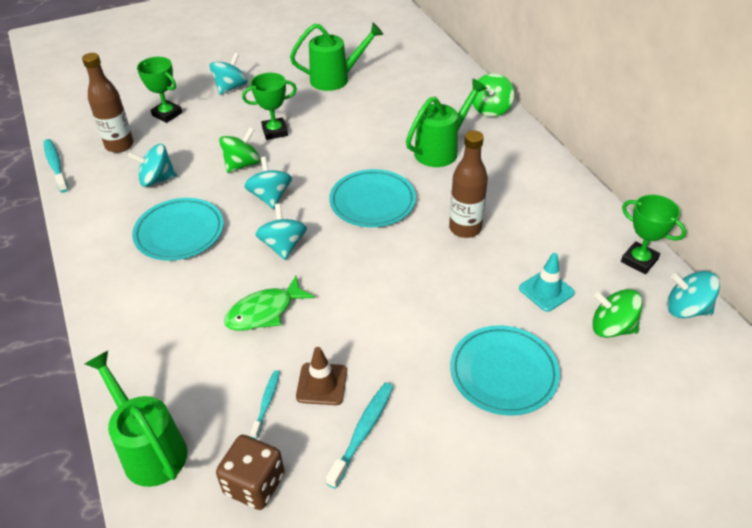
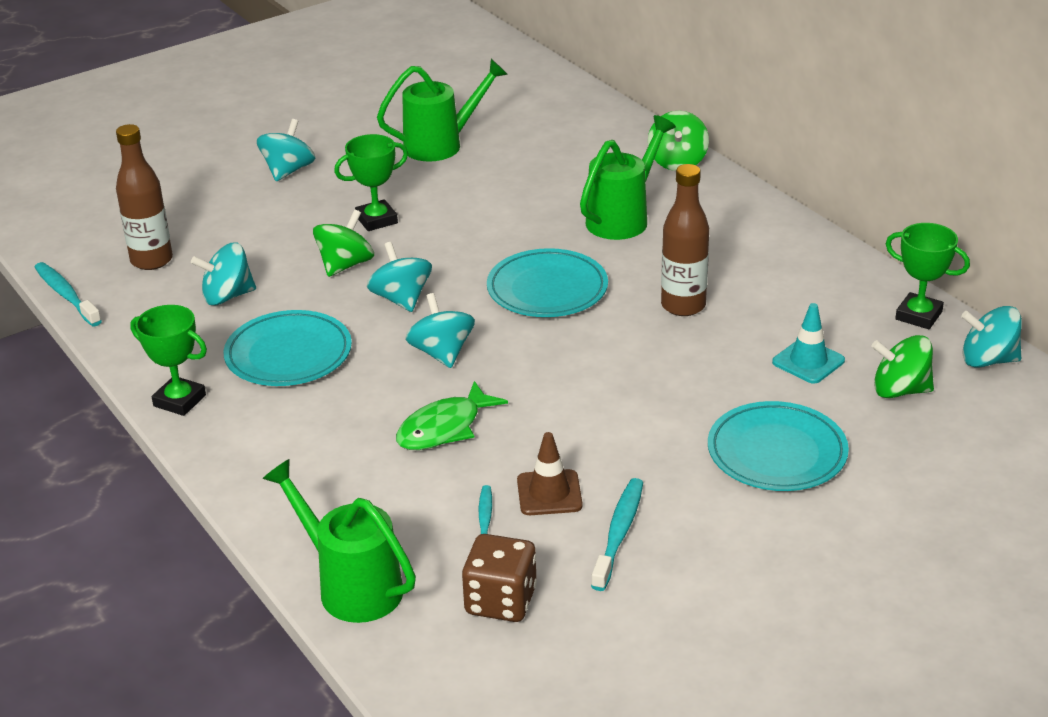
camera: 10 degrees left, 10 degrees down
green trophy [137,57,182,123] -> green trophy moved to [130,305,207,416]

